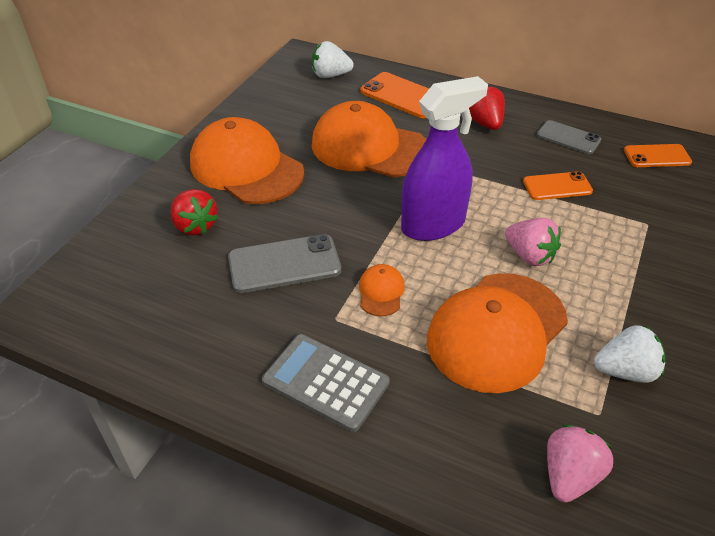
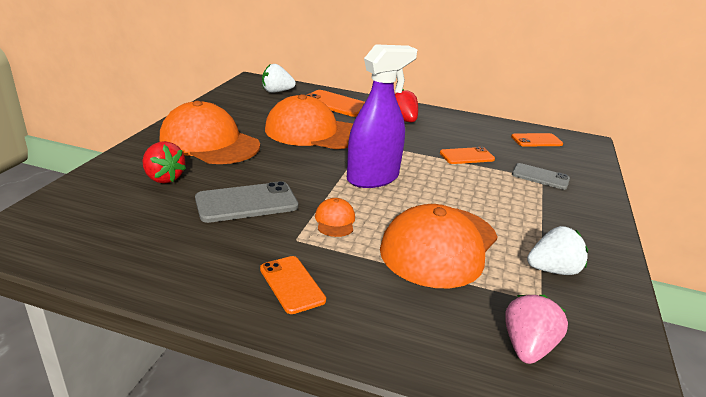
camera: 10 degrees left, 15 degrees down
grey calculator [262,334,390,432] -> orange phone [260,256,326,314]
pink strawberry [505,218,561,266] -> none
grey phone [537,120,601,154] -> grey phone moved to [512,163,570,190]

